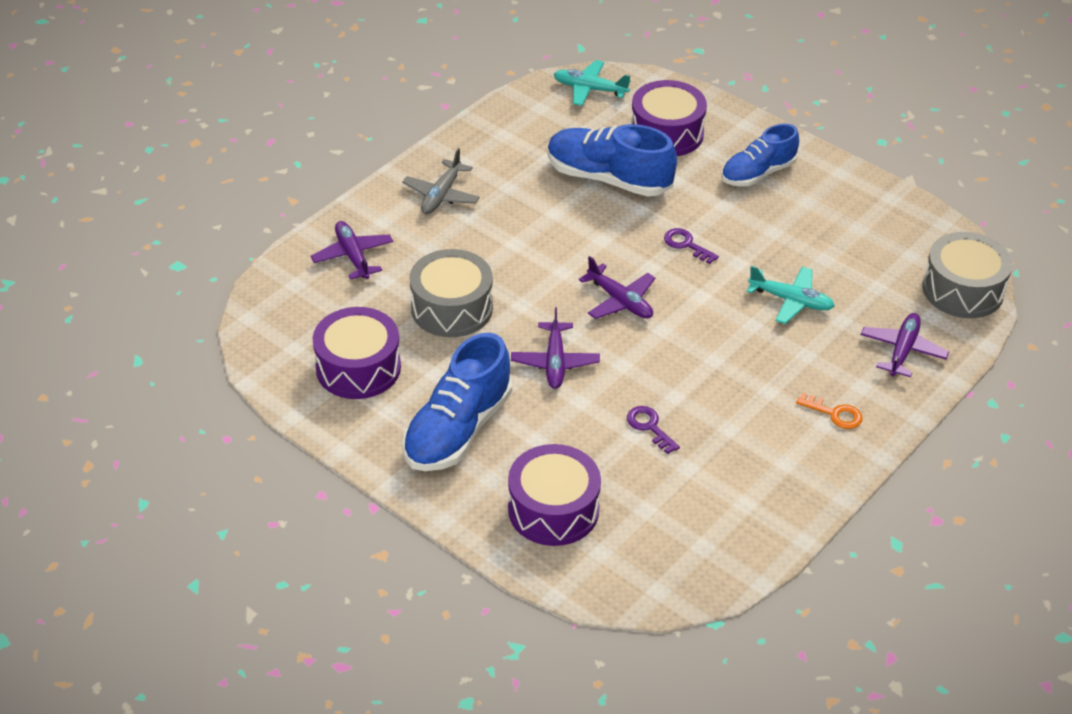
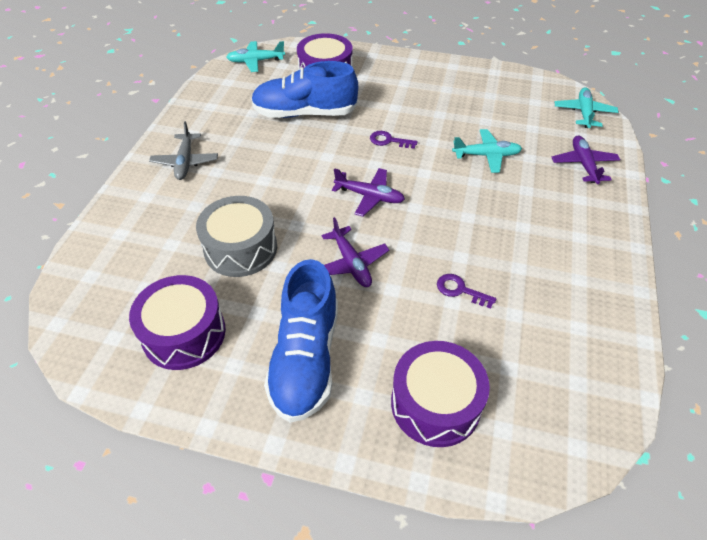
camera: 25 degrees left, 5 degrees up
purple plane [311,221,393,280] -> none
blue shoe [721,124,799,186] -> none
orange key [796,393,863,429] -> none
grey drum [922,232,1013,318] -> turquoise plane [555,87,618,128]

